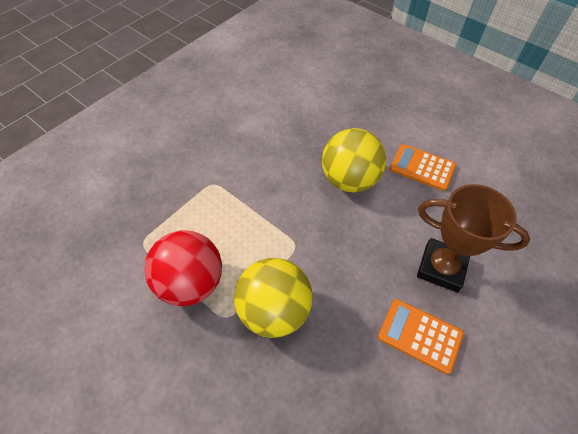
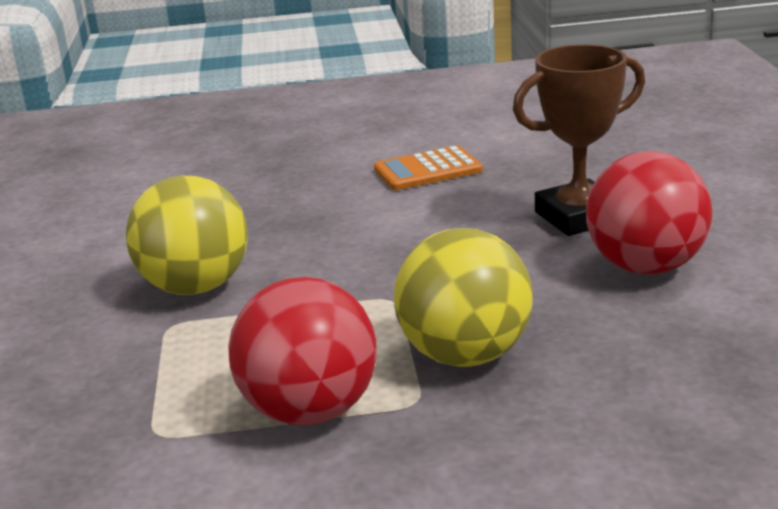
camera: 45 degrees left, 30 degrees down
yellow ball [322,128,386,192] -> yellow ball moved to [126,175,248,295]
orange calculator [378,299,464,374] -> red ball [586,151,713,274]

